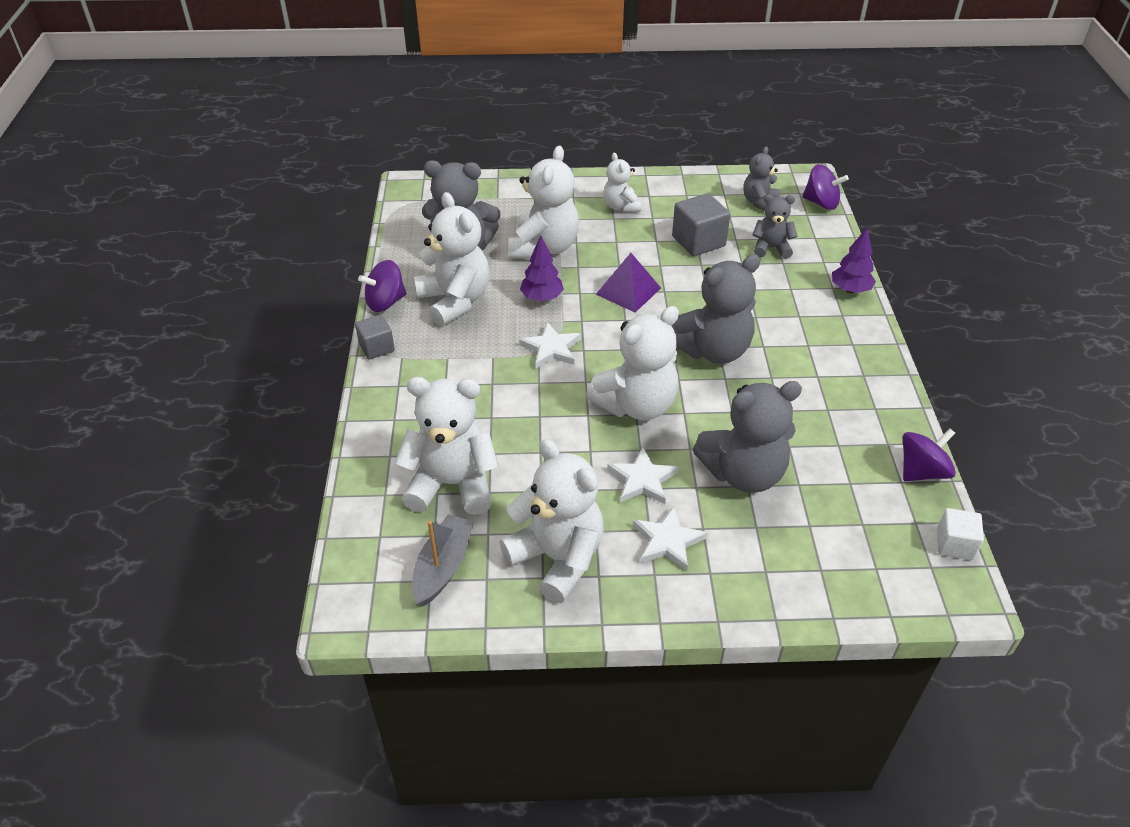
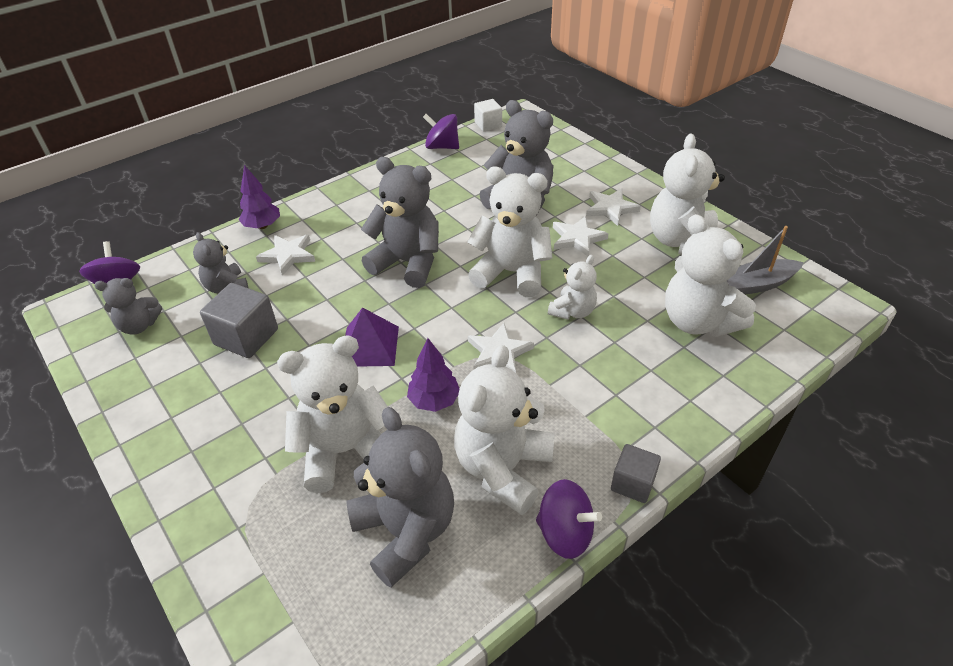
camera: 125 degrees left, 0 degrees up
white teddy bear [603,153,641,212] -> white teddy bear moved to [548,255,597,319]
none -> white star [256,235,315,276]

